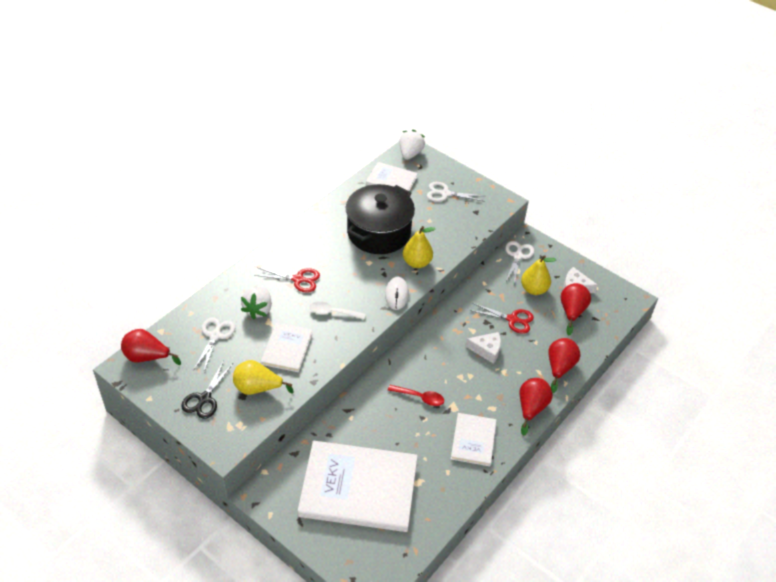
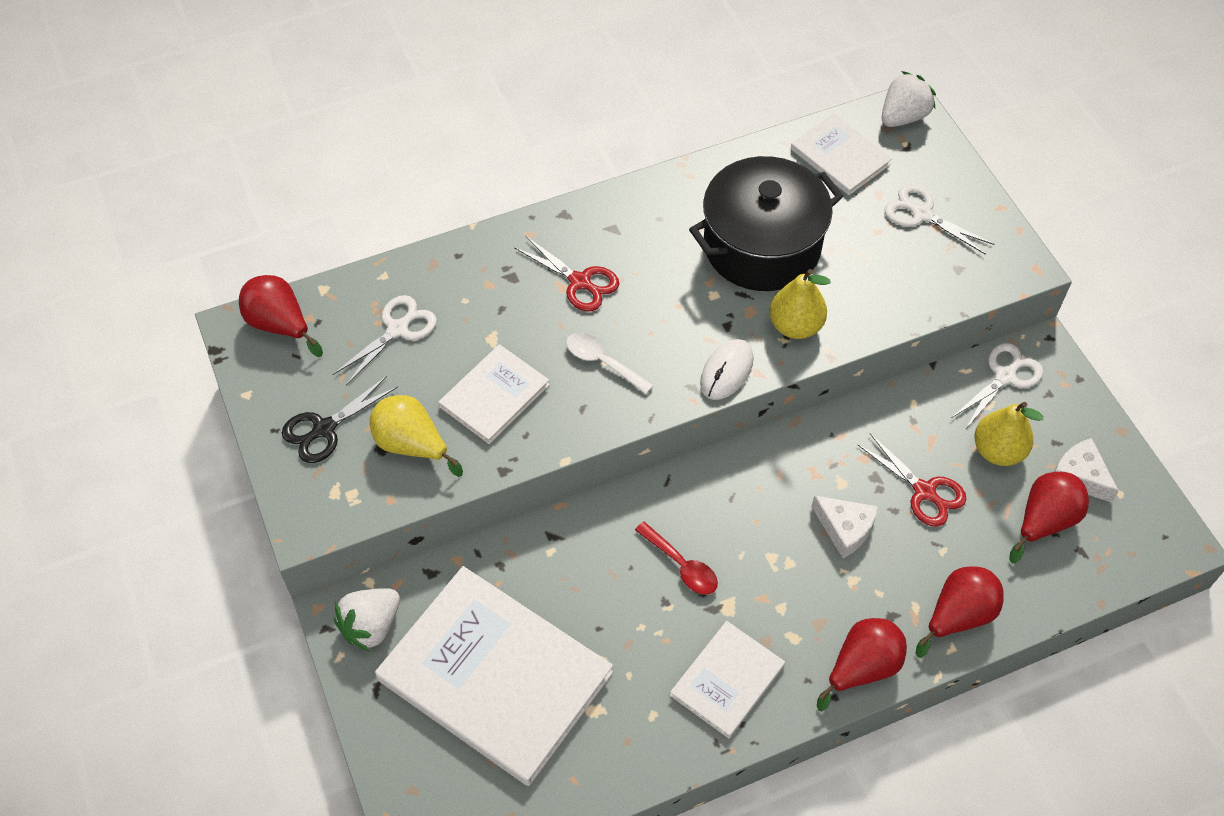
camera: 30 degrees right, 10 degrees up
white strawberry [241,287,272,319] -> white strawberry moved to [334,588,400,652]

